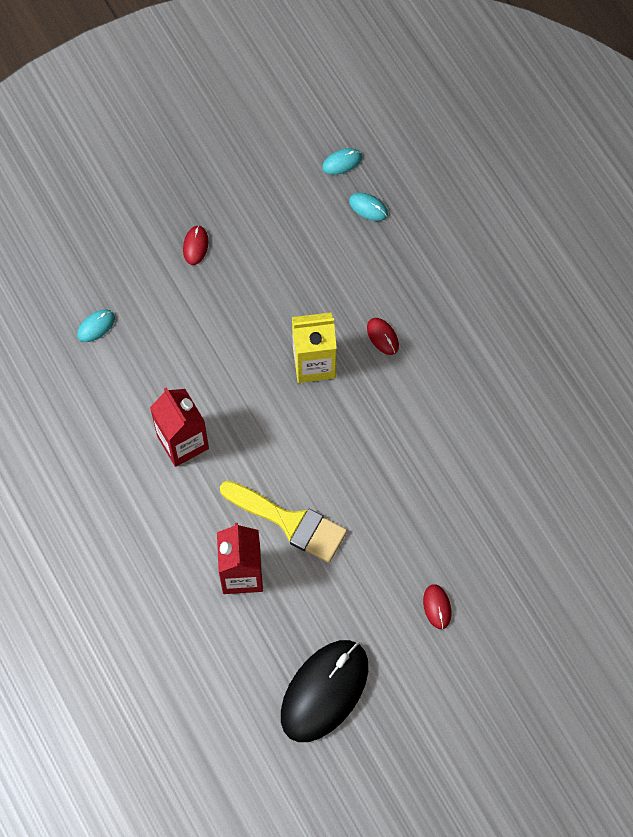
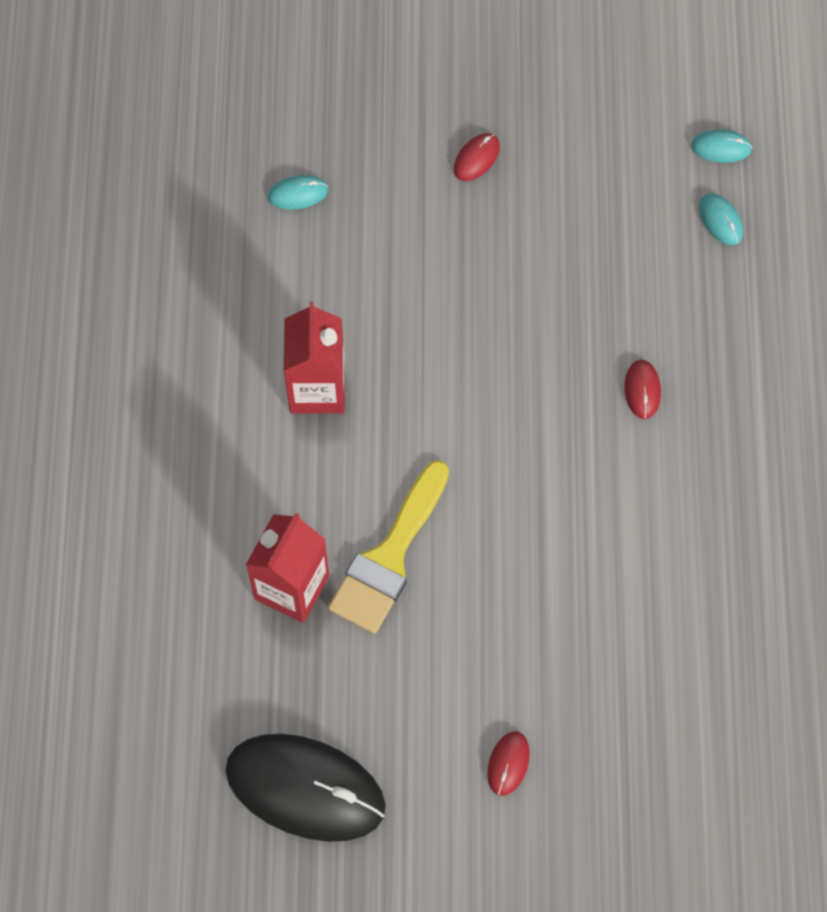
camera: 30 degrees right, 0 degrees up
yellow brush [220,481,347,563] -> yellow brush turned 60 degrees clockwise [328,460,449,634]
black mouse [281,640,368,742] -> black mouse turned 45 degrees clockwise [225,734,386,842]
yellow carton [292,312,337,383] -> none

